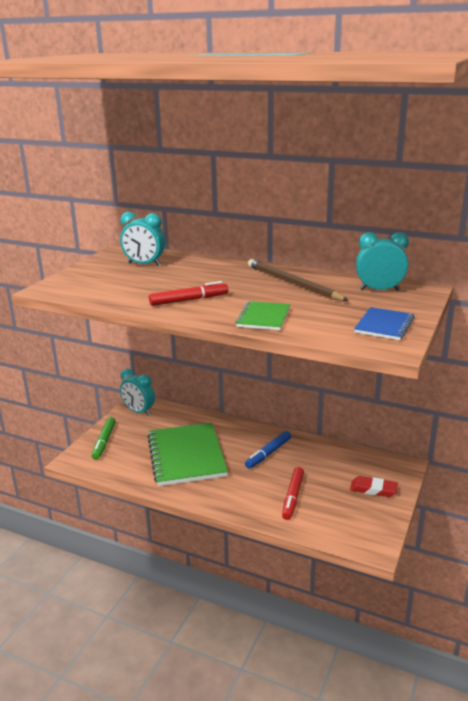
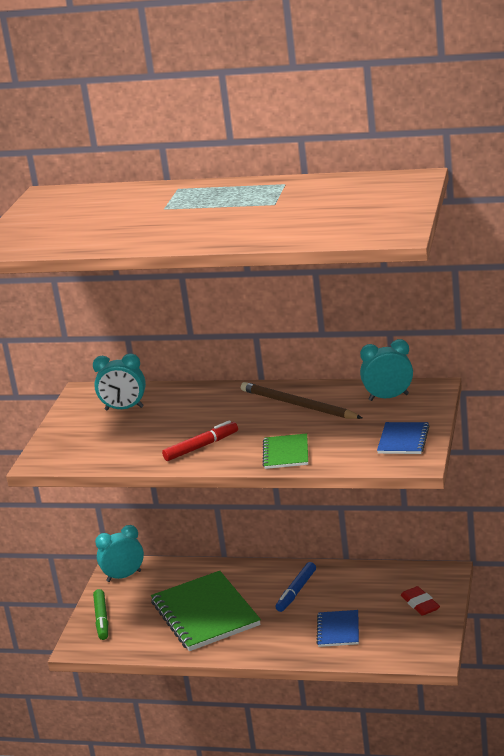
camera: 10 degrees left, 0 degrees up
turquoise clock [120,369,155,416] -> turquoise clock turned 135 degrees clockwise [95,525,144,582]
red marker [282,467,304,520] -> blue notebook [316,610,359,647]
red eraser [350,476,398,497] -> red eraser turned 60 degrees clockwise [401,586,440,616]

